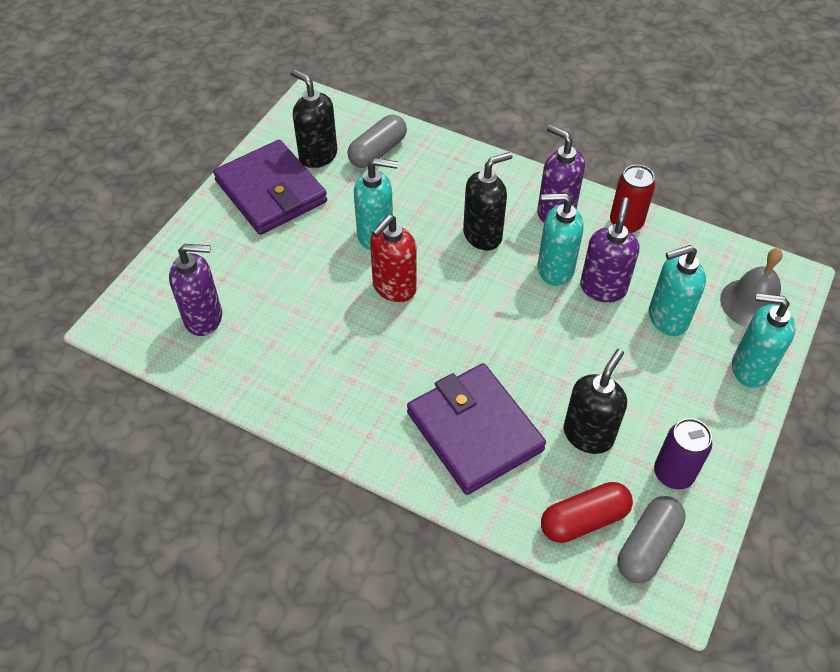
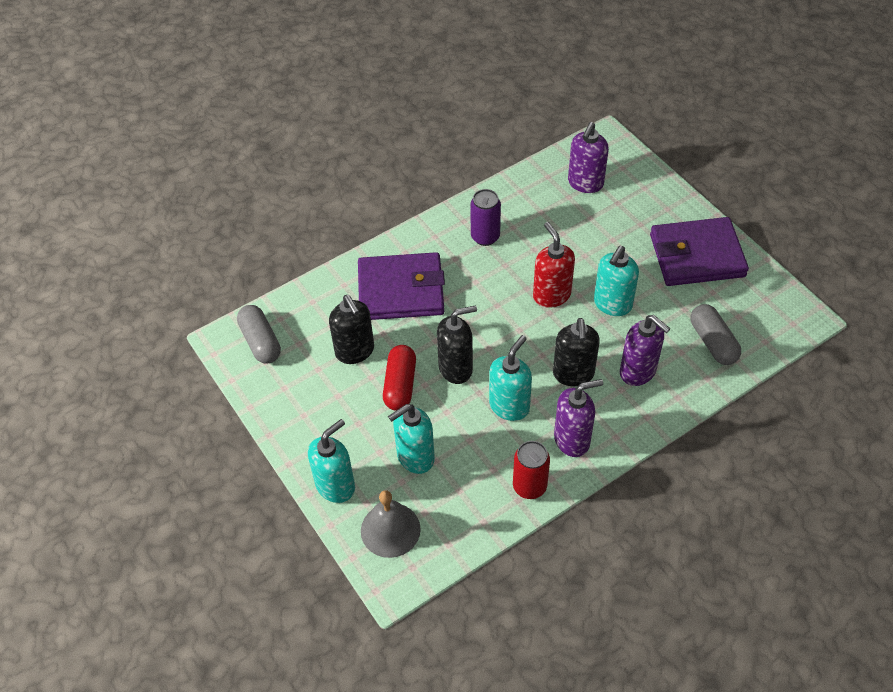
camera: 120 degrees right, 0 degrees up
black soap dispenser [291,69,337,168] -> black soap dispenser moved to [437,305,477,384]
red capsule [541,482,633,543] -> red capsule moved to [383,345,416,411]
purple soap dispenser [580,197,639,303] -> purple soap dispenser moved to [620,315,671,386]
turquoise soap dispenser [649,245,706,336] -> turquoise soap dispenser turned 135 degrees counterclockwise [388,404,435,474]
purple can [654,418,712,489] -> purple can moved to [470,189,501,246]

